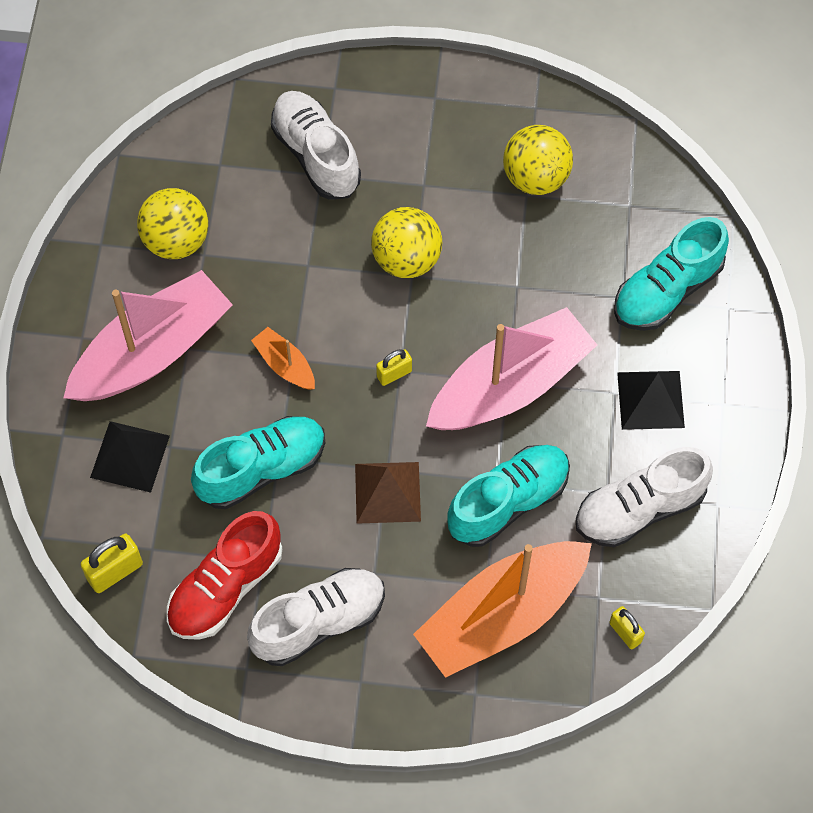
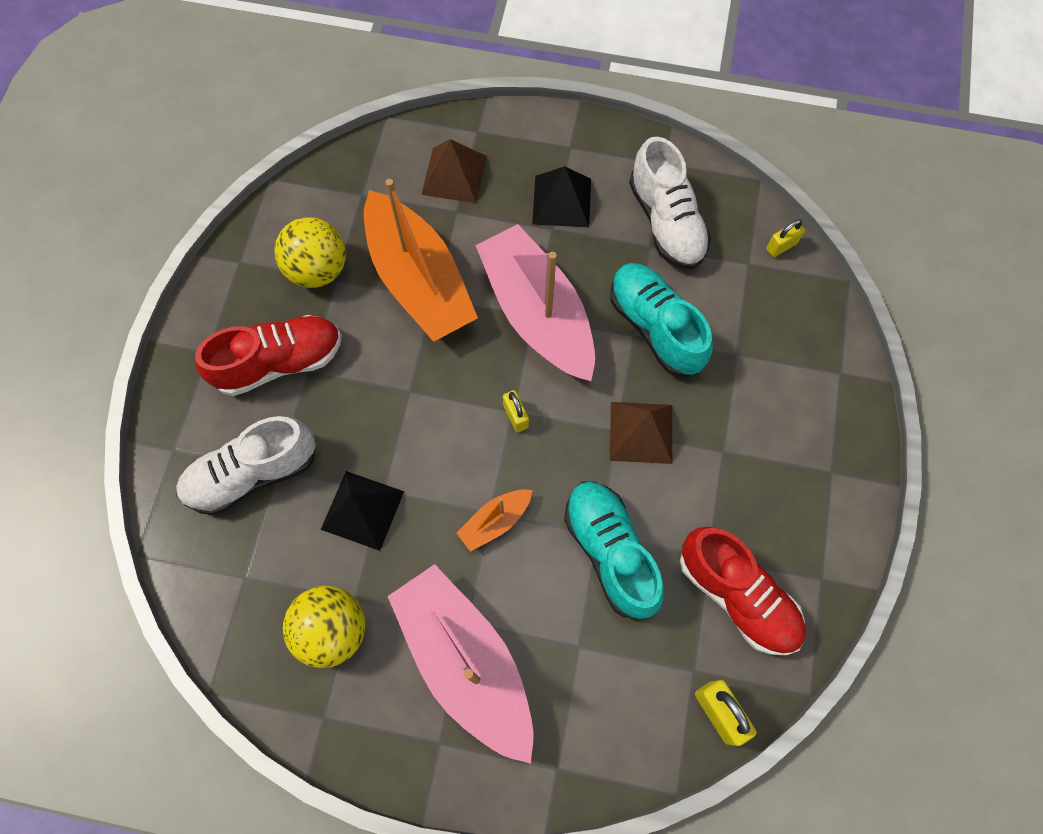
camera: 85 degrees left, 5 degrees up
black pyramid [90,421,170,493] -> black pyramid moved to [321,471,404,551]
white shoe [247,568,385,666] -> none
yellow ball [371,207,442,278] -> none
orange boat [413,541,592,678] -> orange boat moved to [364,179,478,342]
turquoise shoe [614,217,729,331] -> brown pyramid [421,139,487,203]
none -> red shoe [195,315,341,396]

